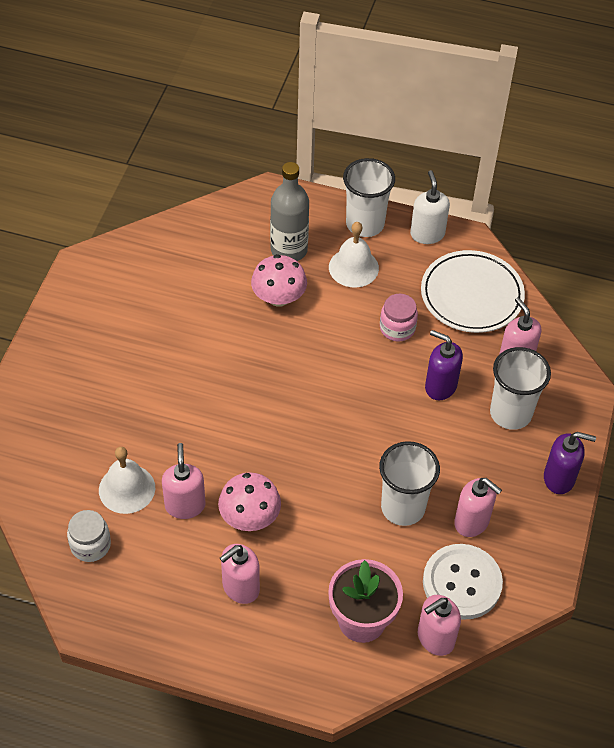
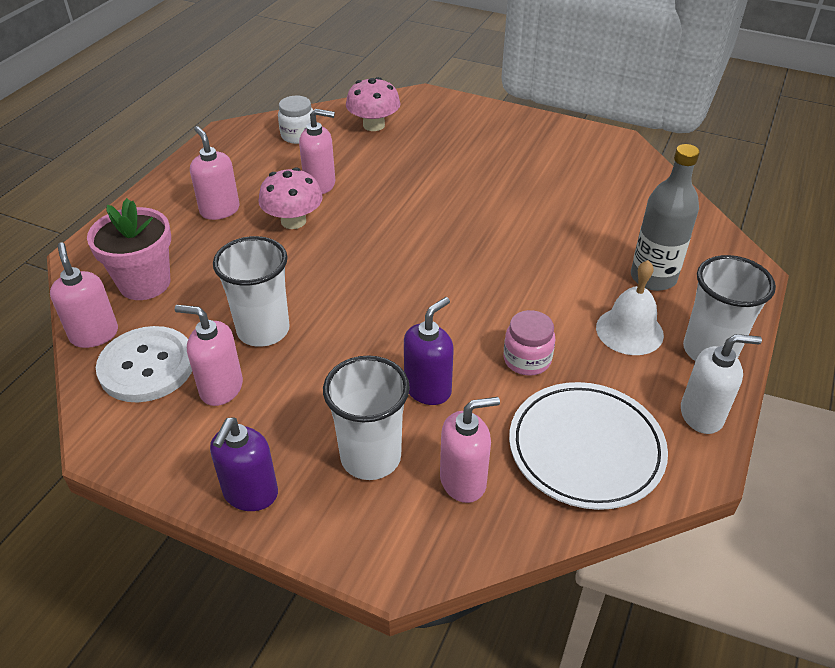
camera: 100 degrees right, 10 degrees down
white bell [99,447,155,514] -> none
pink mushroom [251,254,307,307] -> pink mushroom moved to [346,77,401,131]
pink soap dispenser [454,478,502,537] -> pink soap dispenser turned 60 degrees clockwise [175,305,243,406]

